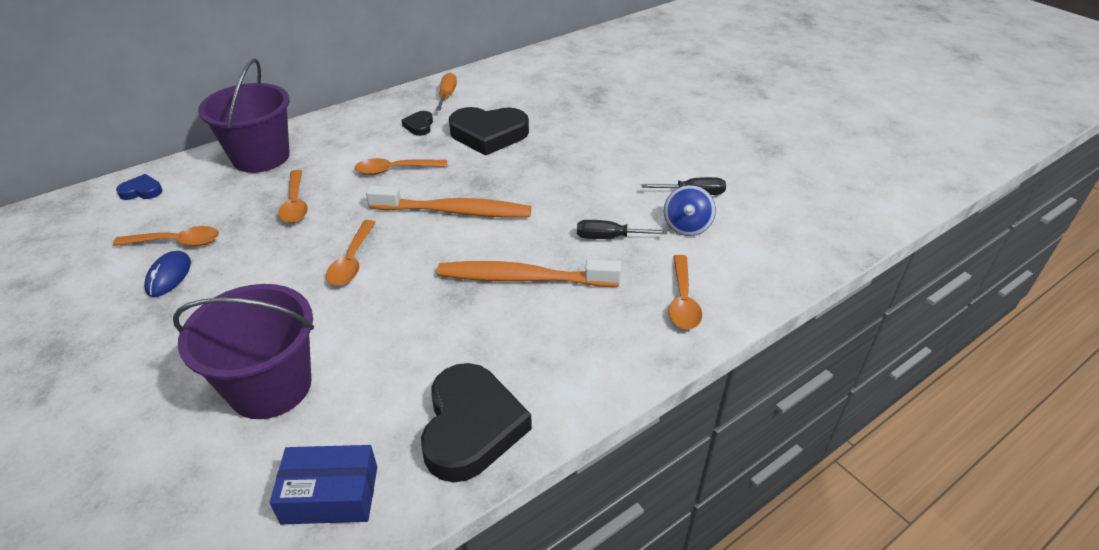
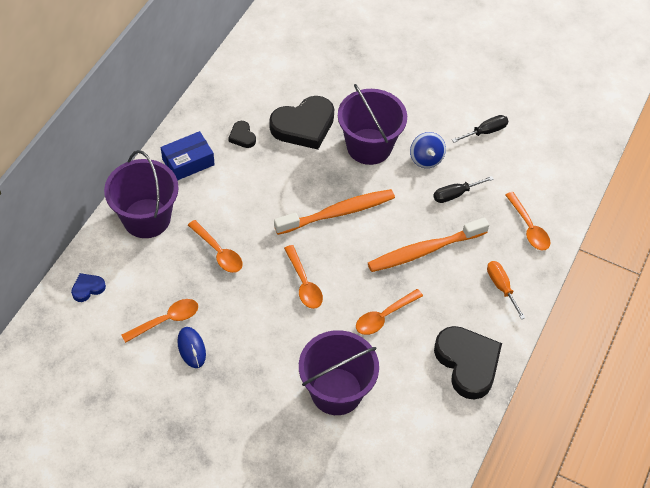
camera: 30 degrees left, 15 degrees up
blue box [270,445,377,524] -> blue box moved to [161,131,215,181]
orange spoon [354,158,447,175] -> orange spoon moved to [356,289,423,335]
orange screwdriver [436,73,457,111] -> orange screwdriver moved to [487,261,525,319]
blue spinning top [664,185,716,236] -> blue spinning top moved to [410,132,446,168]
none -> purple bucket [338,84,407,165]

